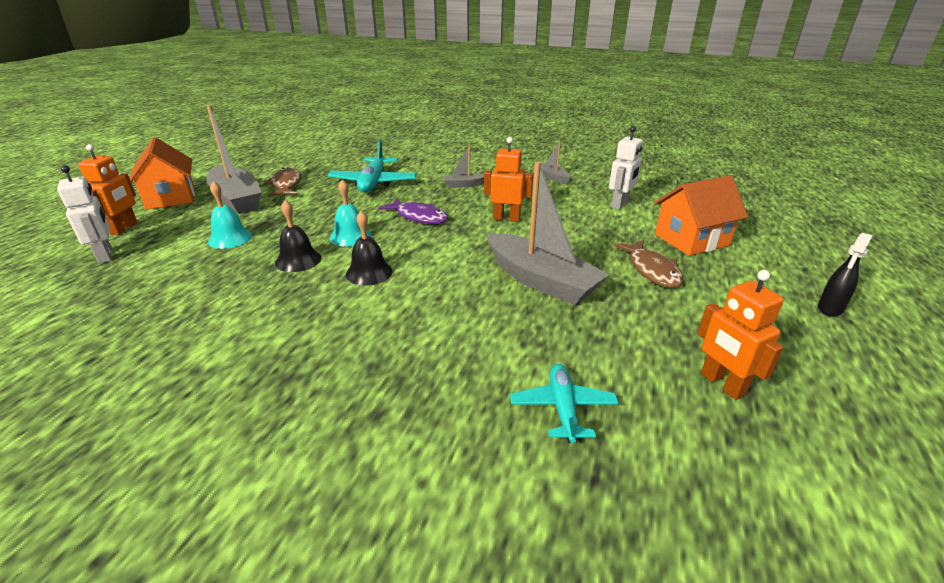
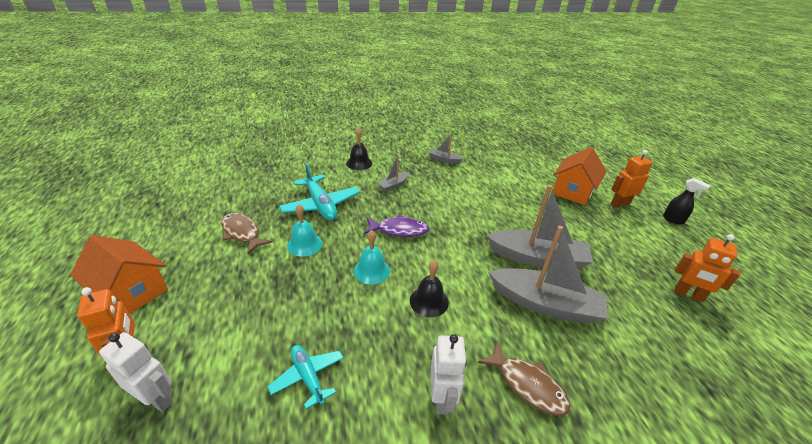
camera: 35 degrees left, 5 degrees up
grey boat [206,105,262,214] -> grey boat moved to [489,226,607,324]
turquoise bell [208,181,252,249] -> turquoise bell moved to [287,204,322,257]
black bell [275,200,321,272] -> black bell moved to [346,128,372,170]
orange robot [484,137,533,222] -> orange robot moved to [611,150,652,208]
turquoise plane [510,364,619,443] -> turquoise plane moved to [267,345,344,409]
white robot [609,126,643,210] -> white robot moved to [431,334,467,415]
brown fish [614,240,683,288] -> brown fish moved to [477,341,570,416]
black spray bottle [818,233,873,316] -> black spray bottle turned 60 degrees counterclockwise [663,178,710,224]

